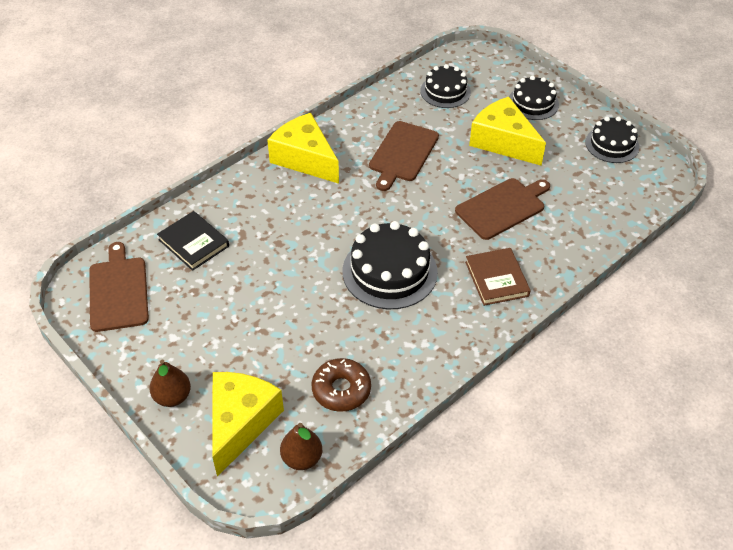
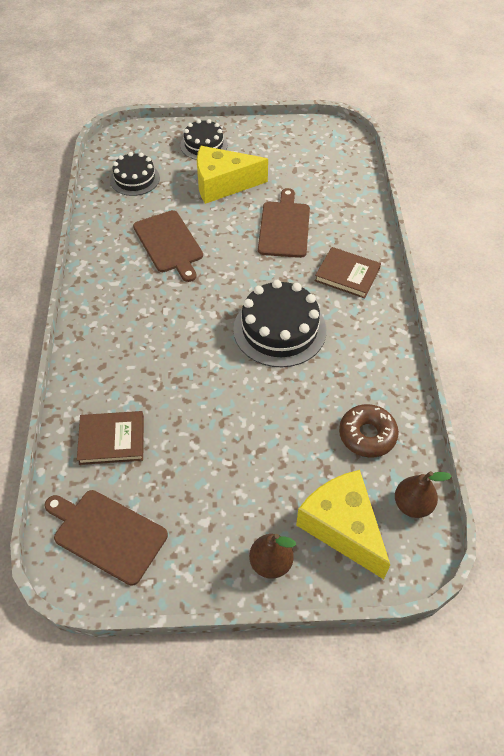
camera: 50 degrees left, 5 degrees up
black book [157,211,229,271] -> brown book [77,411,144,465]
yellow cheese [267,113,339,184] -> none
black cake [585,117,639,163] -> none

